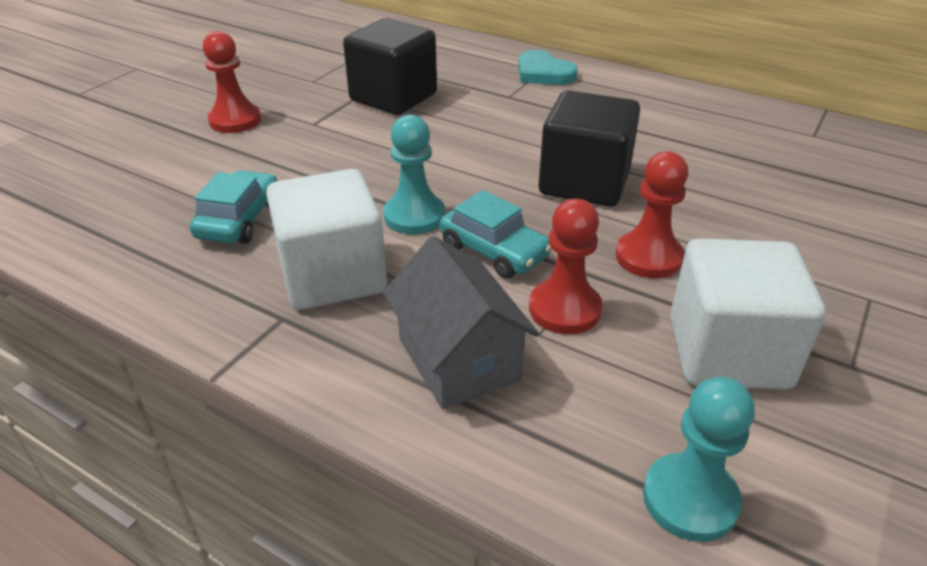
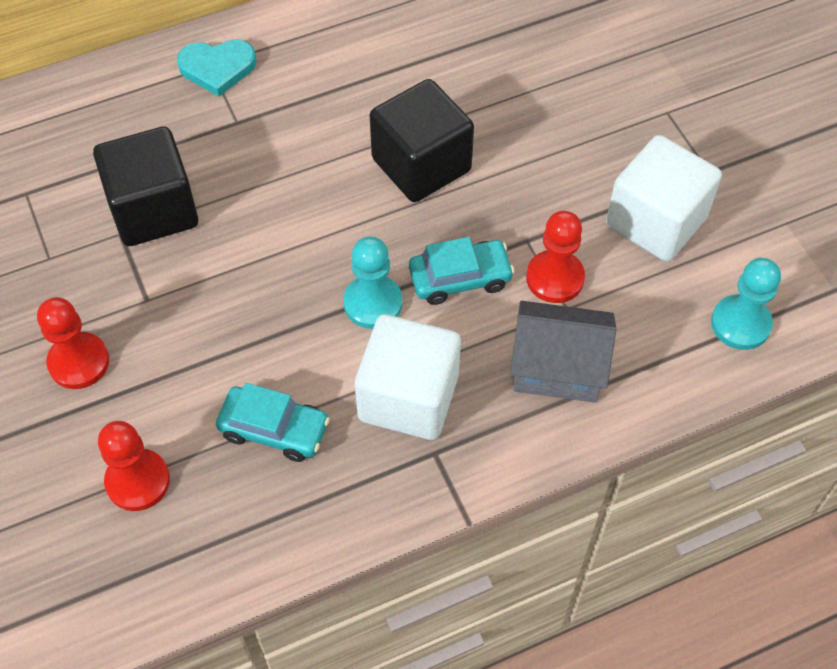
camera: 55 degrees left, 20 degrees up
turquoise car [190,170,277,244] -> turquoise car turned 150 degrees clockwise [216,383,330,462]
red pawn [616,151,688,278] -> red pawn moved to [98,421,170,511]

